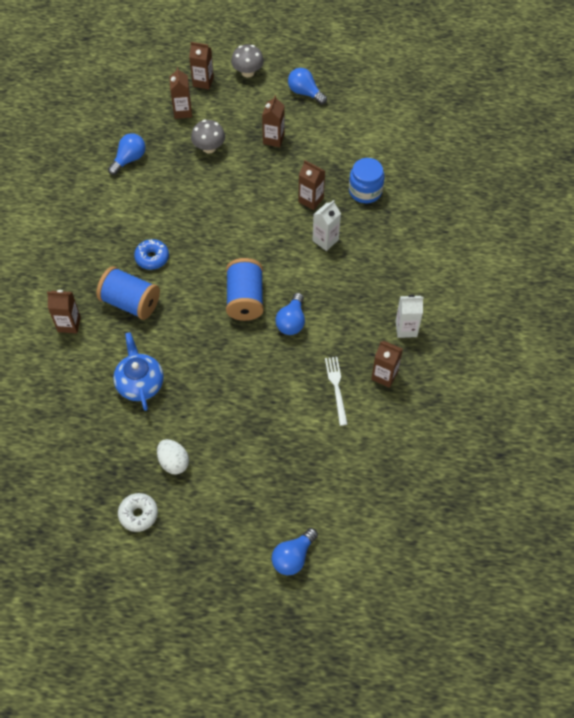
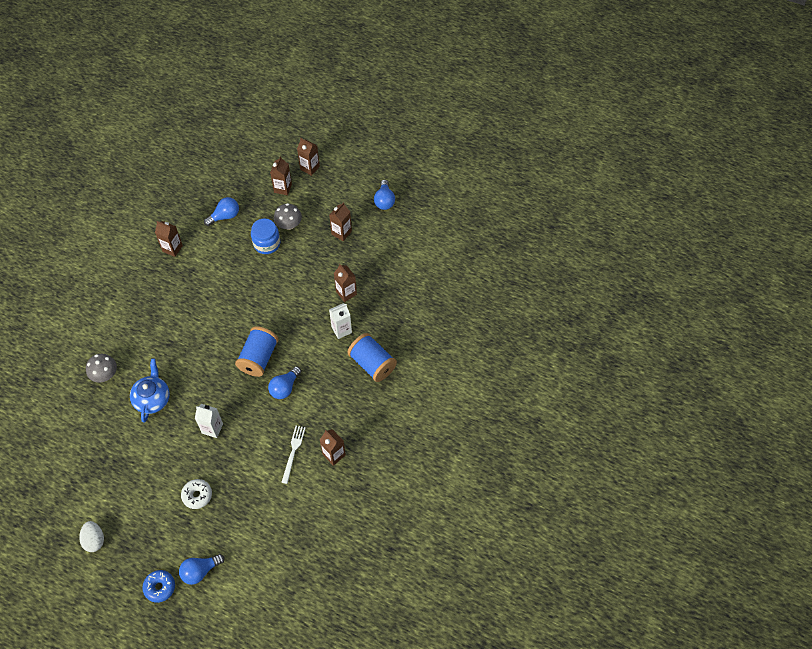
camera: 20 degrees right, 0 degrees up
brown carton [47,290,81,333] -> brown carton moved to [155,221,183,257]
blue spool [96,266,160,320] -> blue spool moved to [347,333,397,382]
white donut [118,493,158,532] -> white donut moved to [181,479,212,509]
blue donut [134,239,169,270] -> blue donut moved to [142,570,175,603]
white egg [157,439,189,474] -> white egg moved to [79,521,104,552]
grey mushroom [231,45,264,77] -> grey mushroom moved to [86,354,117,383]
blue light bulb [288,68,327,105] -> blue light bulb turned 150 degrees counterclockwise [374,180,395,210]
blue jar [349,158,385,203] -> blue jar moved to [251,219,280,254]
white carton [396,295,424,338] -> white carton moved to [195,404,223,438]

